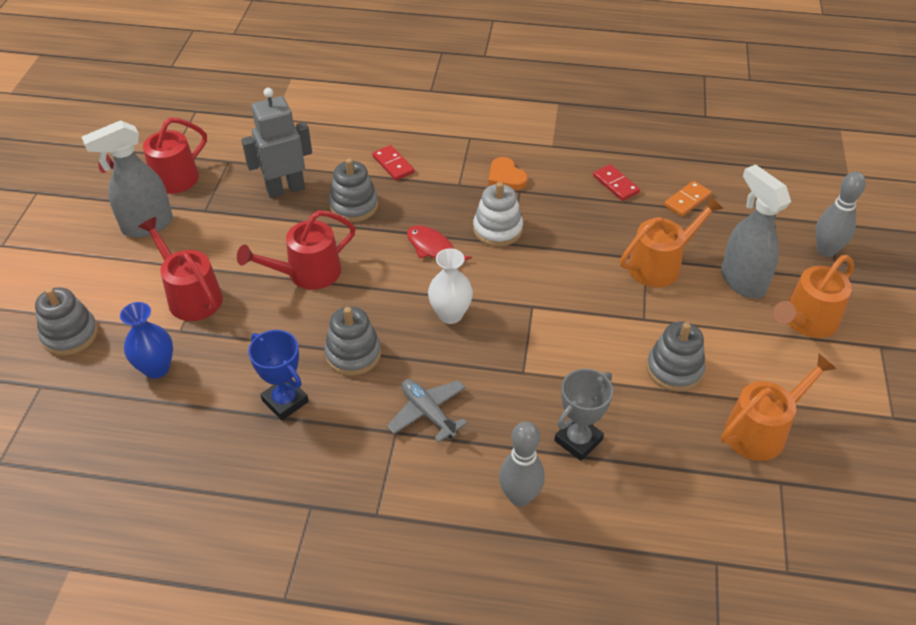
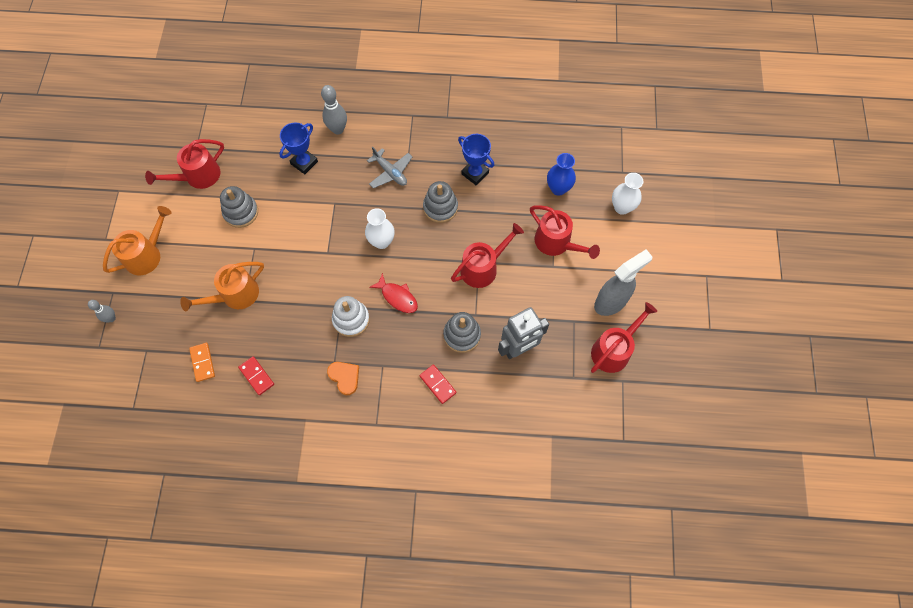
camera: 175 degrees right, 20 degrees up
grey stacking toy [35,287,98,356] -> white vase [612,173,643,215]
grey trophy [554,369,613,461] -> blue trophy [279,122,318,174]
orange domino [664,181,712,216] -> orange domino turned 60 degrees counterclockwise [189,343,215,382]
grey spray bottle [721,164,791,298] -> none
orange watering can [721,354,837,461] -> red watering can [145,139,224,189]
grey bowling pin [815,172,866,257] -> grey bowling pin [88,300,116,322], size x0.61

